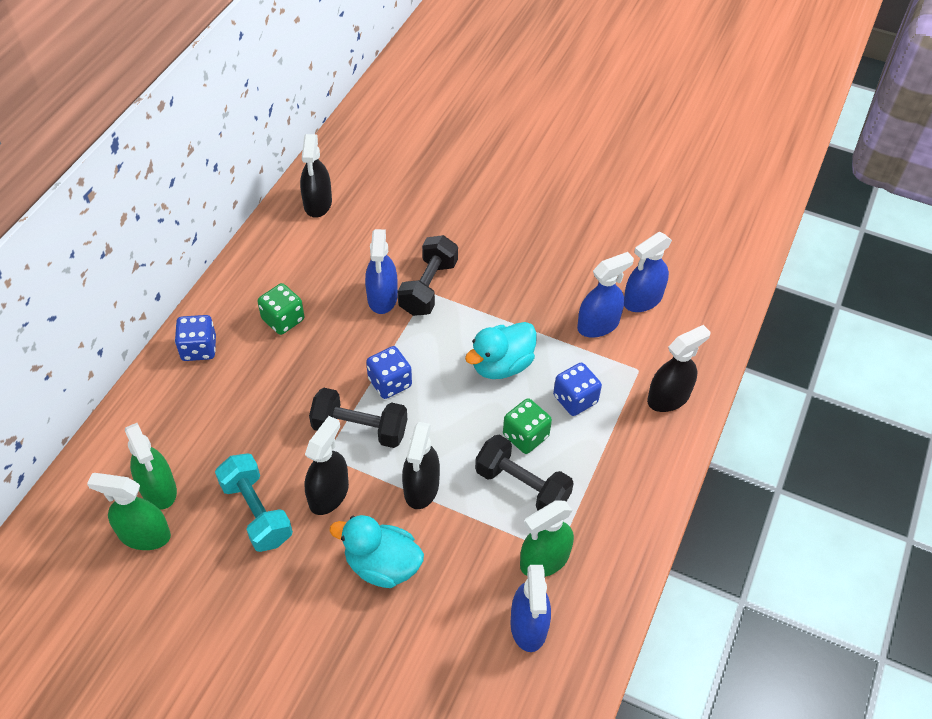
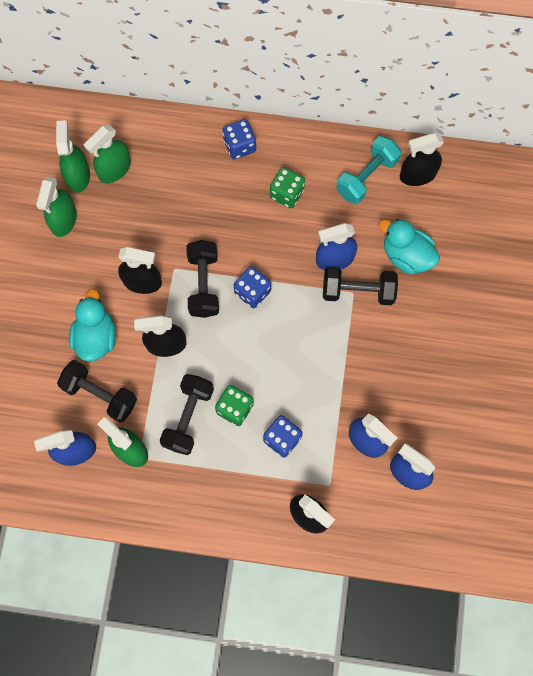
camera: 75 degrees right, 20 degrees up
turquoise dumbbell [215,453,293,552] -> turquoise dumbbell moved to [336,136,401,204]
turquoise duck [465,322,537,379] -> turquoise duck moved to [379,219,440,275]
none -> green spray bottle [36,177,77,237]
none -> black dumbbell [57,360,137,423]

